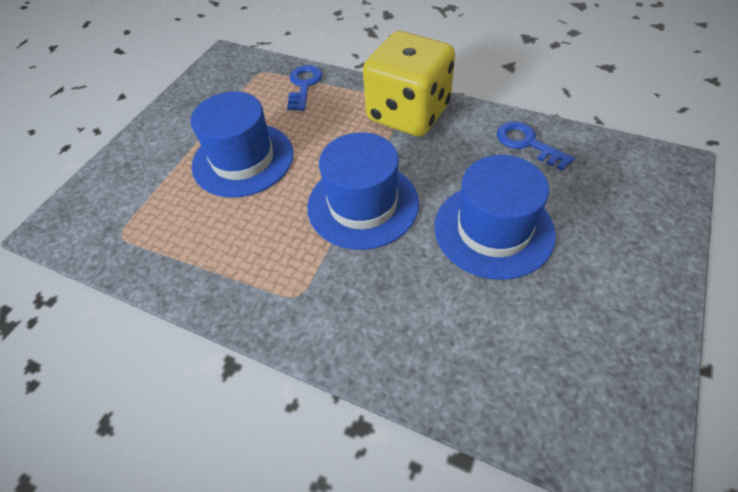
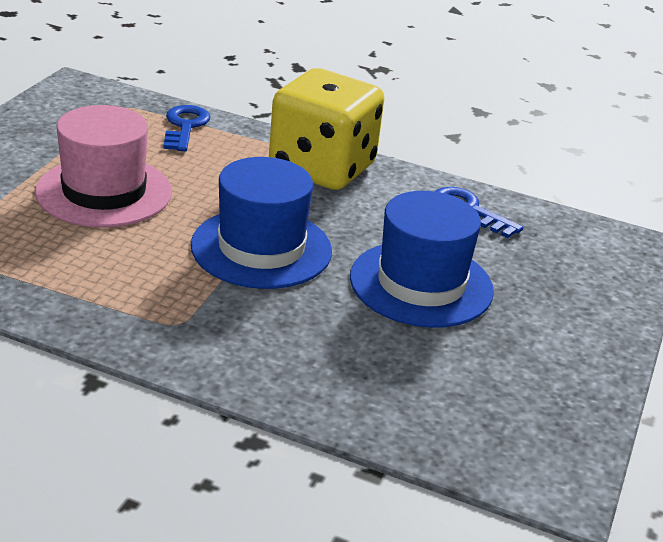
camera: 10 degrees left, 20 degrees down
blue hat [191,91,294,197] -> pink hat [35,105,172,228]

